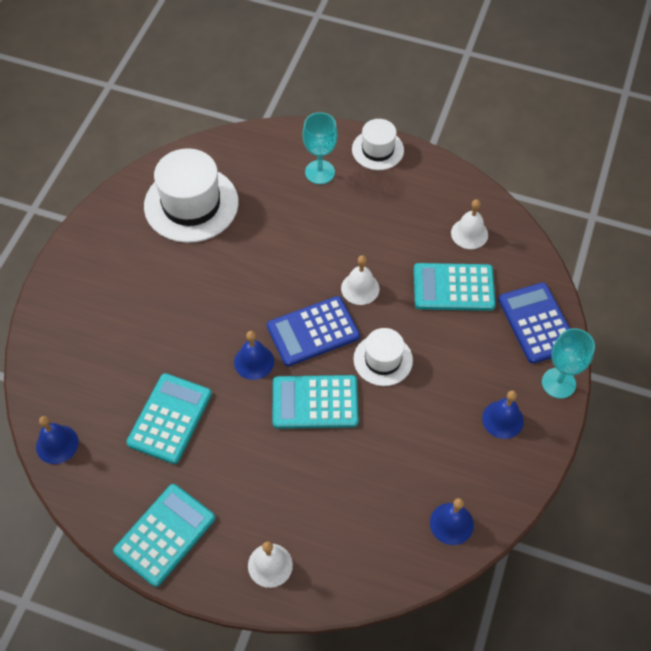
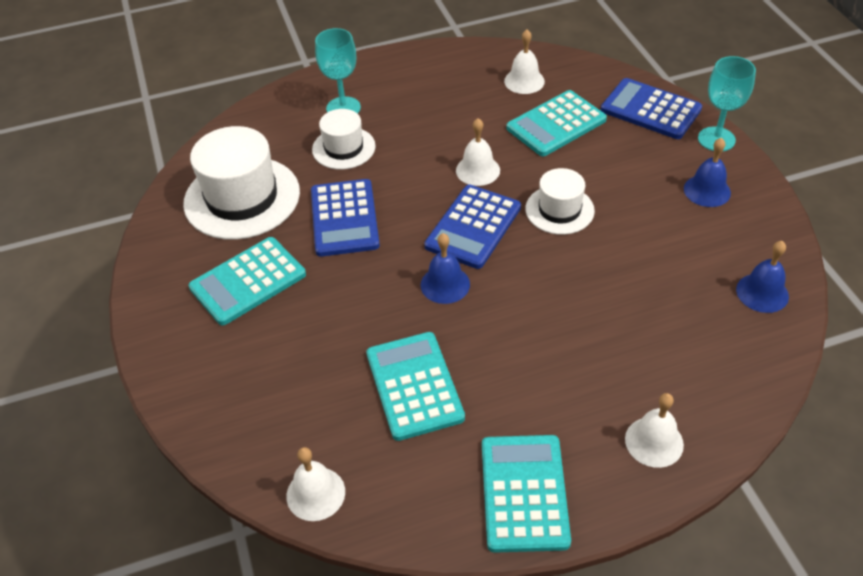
camera: 35 degrees left, 10 degrees down
blue bell [36,416,79,464] -> white bell [286,447,345,521]
turquoise calculator [273,375,359,429] -> turquoise calculator moved to [188,237,306,326]
white hat [352,119,404,170] -> white hat moved to [312,109,376,169]
none -> blue calculator [311,179,380,257]

